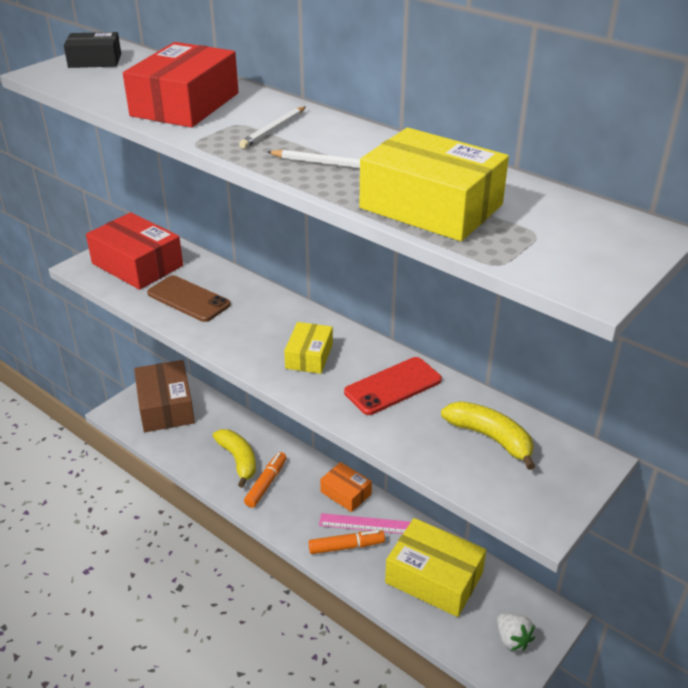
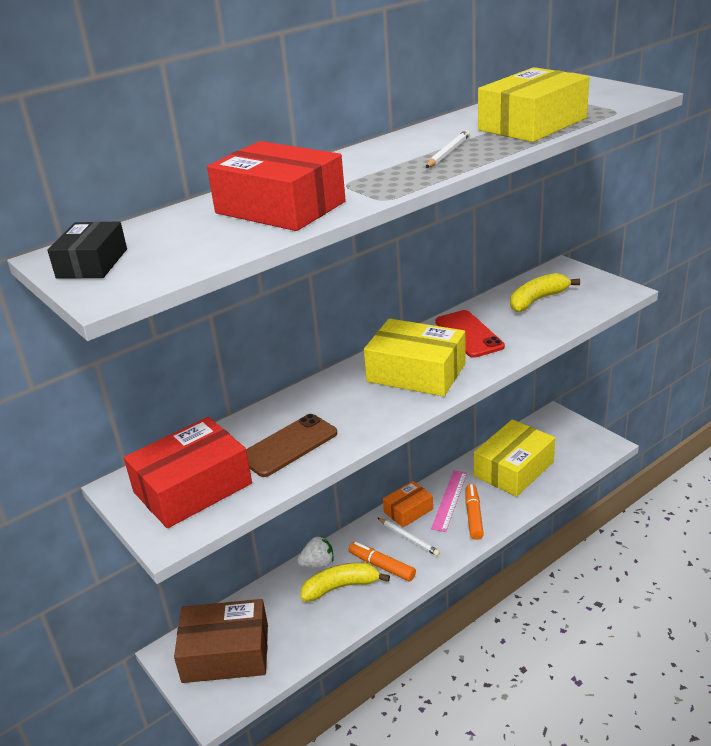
camera: 75 degrees left, 5 degrees down
white pencil [239,106,306,149] -> white pencil moved to [378,518,440,556]
yellow box [284,322,333,374] -> yellow box [364,319,466,396], size x1.76
white strawberry [497,613,535,651] -> white strawberry moved to [297,536,334,568]

